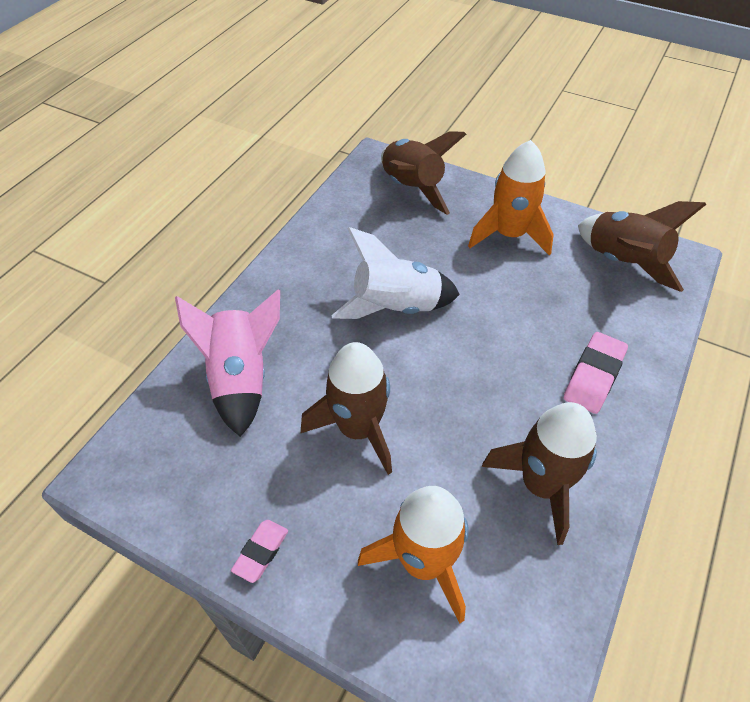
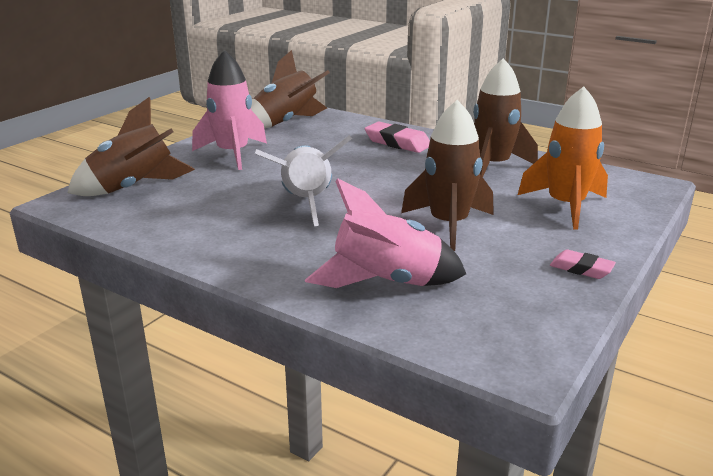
camera: 85 degrees left, 25 degrees down
orange rocket [468,140,554,256] -> pink rocket [192,50,267,170]

